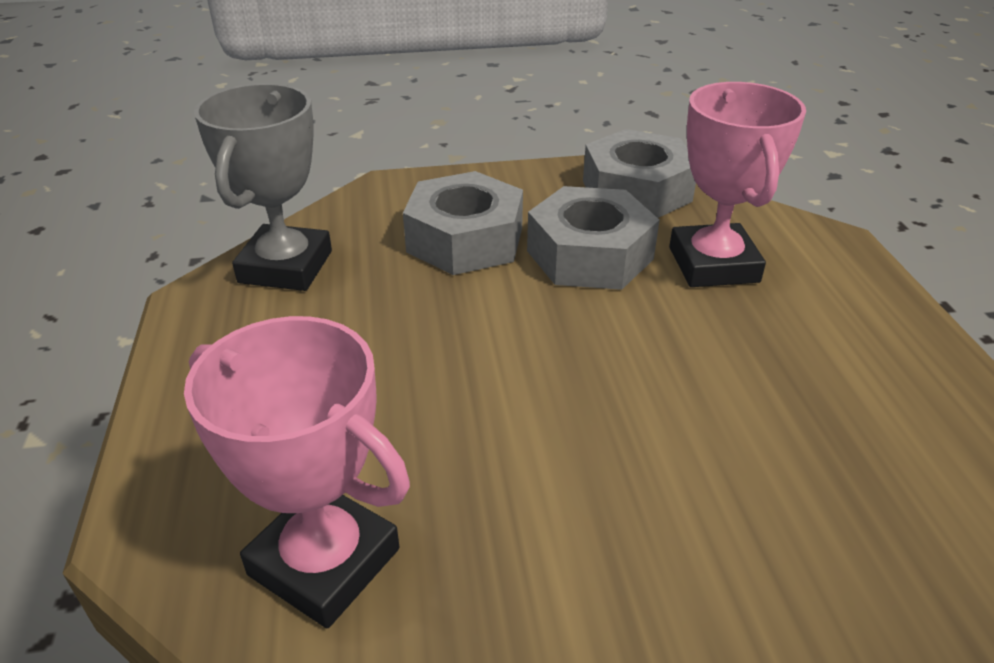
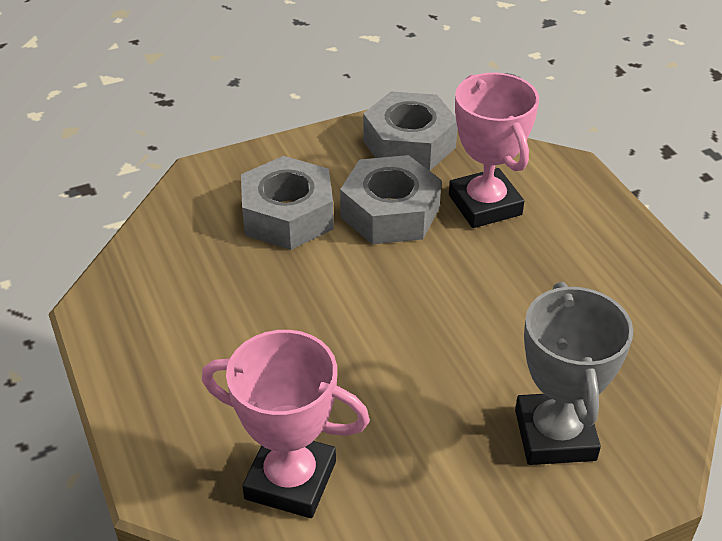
camera: 15 degrees left, 5 degrees up
grey trophy [194,83,332,291] -> grey trophy moved to [515,282,633,465]

